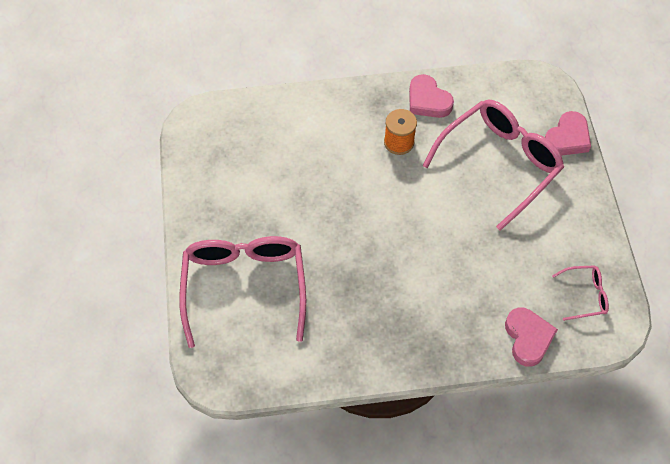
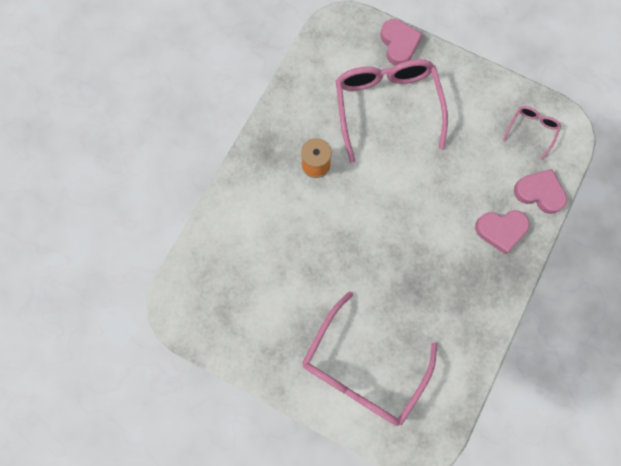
camera: 55 degrees left, 15 degrees up
pink glasses [180,236,306,348] -> pink glasses turned 90 degrees counterclockwise [302,291,437,426]
pink heart [409,74,454,118] -> pink heart moved to [475,210,530,254]

